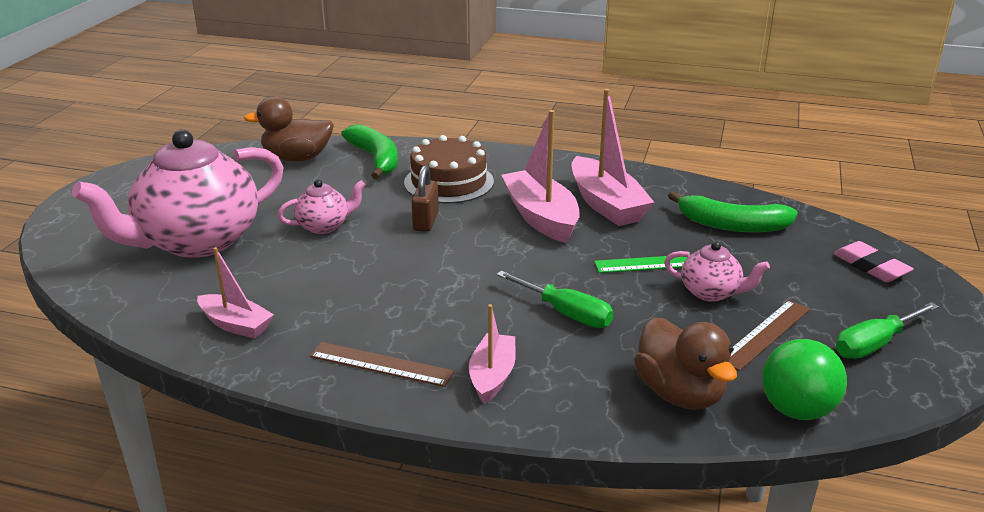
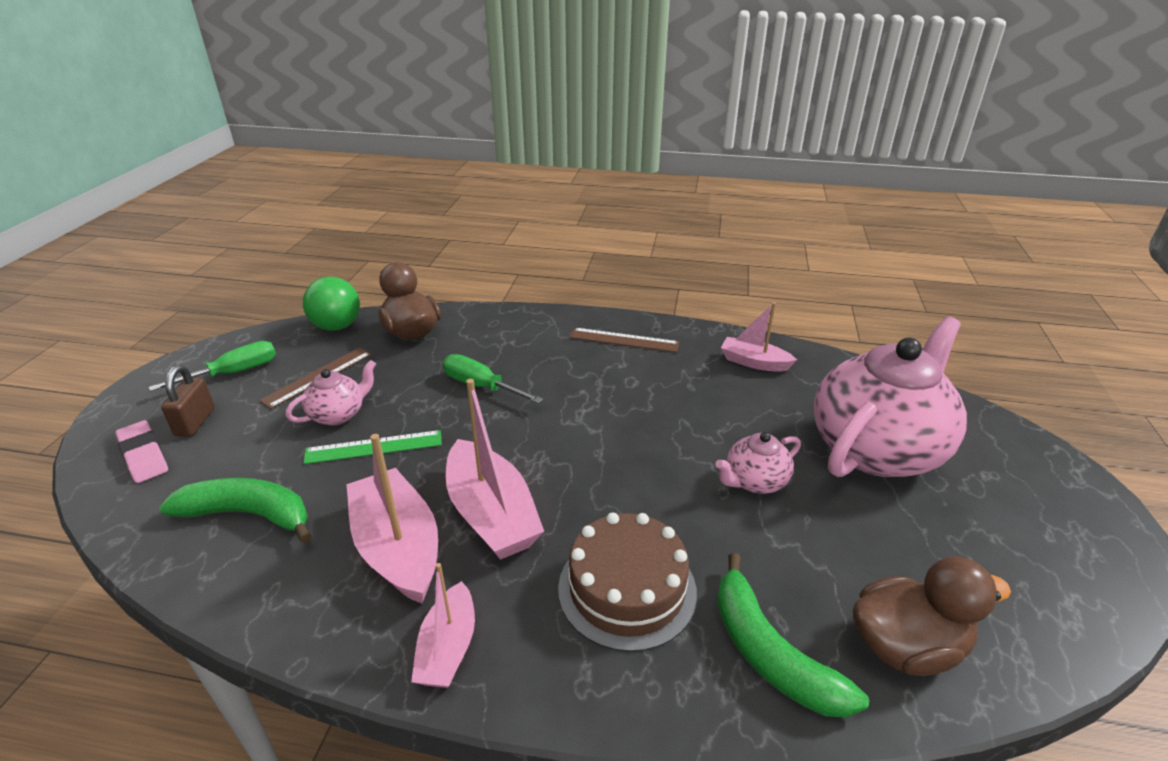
camera: 175 degrees right, 5 degrees up
brown padlock [411,165,439,232] -> brown padlock moved to [161,365,215,437]
pink boat [469,304,516,404] -> pink boat moved to [411,563,475,688]
pink teapot [664,241,770,302] -> pink teapot turned 120 degrees clockwise [285,360,376,425]

